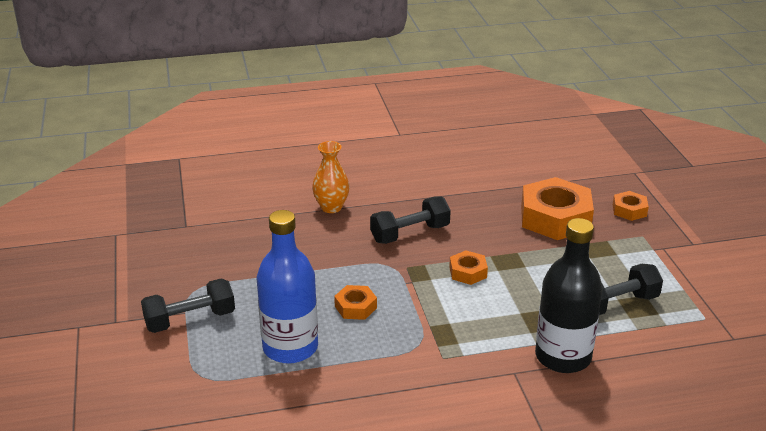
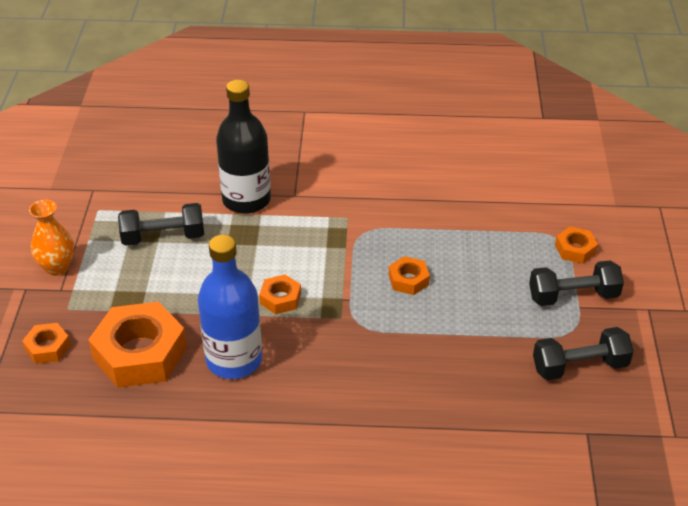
camera: 165 degrees left, 10 degrees up
blue bottle [257,210,318,364] -> blue bottle moved to [198,235,262,379]
orange vase [312,141,350,213] -> orange vase moved to [29,200,74,276]
black dumbbell [370,196,451,244] -> black dumbbell moved to [533,327,634,380]
none -> orange nut [555,227,598,264]

